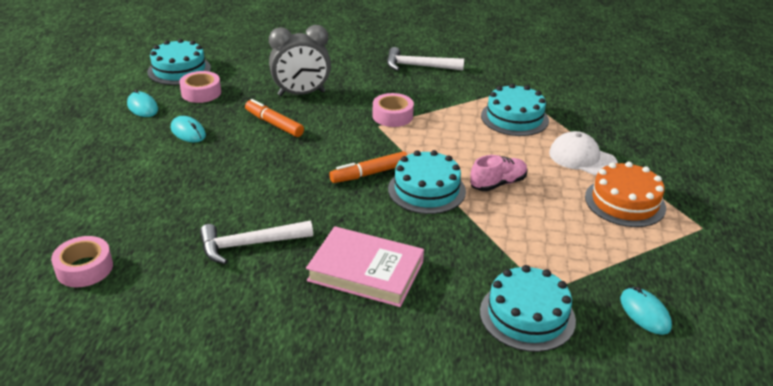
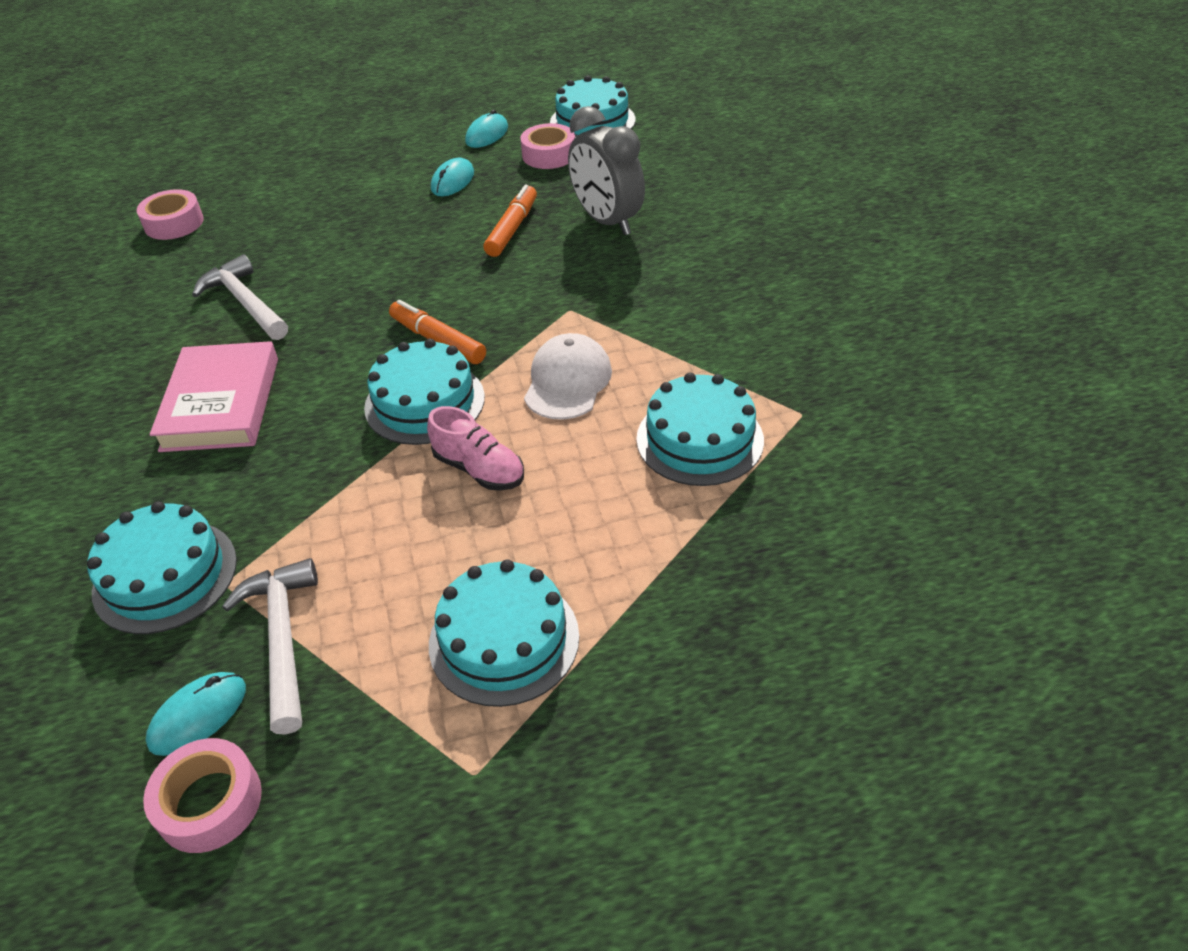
camera: 70 degrees right, 10 degrees up
pink tape [373,93,414,127] -> pink tape moved to [143,738,262,853]
white hammer [387,47,464,71] -> white hammer moved to [222,558,318,735]
white cap [549,131,618,175] -> white cap moved to [524,333,612,420]
orange cake [585,162,666,227] -> turquoise cake [429,559,579,707]

